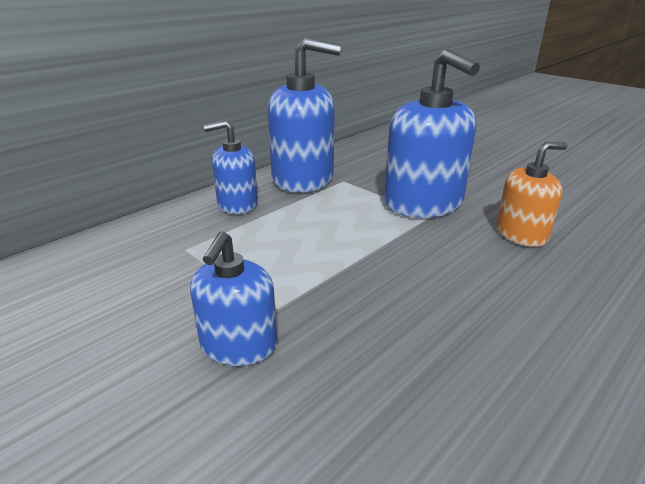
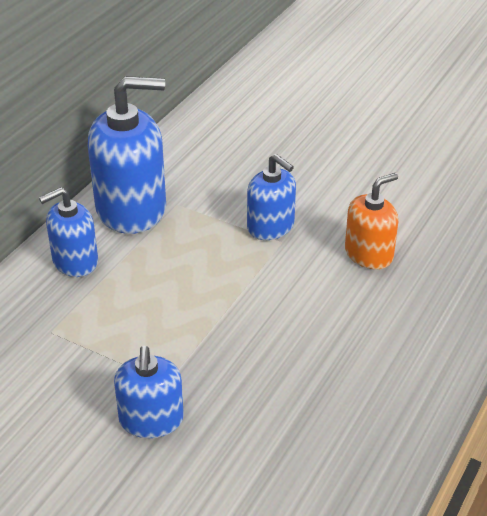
camera: 15 degrees left, 10 degrees up
blue soap dispenser [384,49,480,218] -> blue soap dispenser [247,154,296,240], size x0.58

